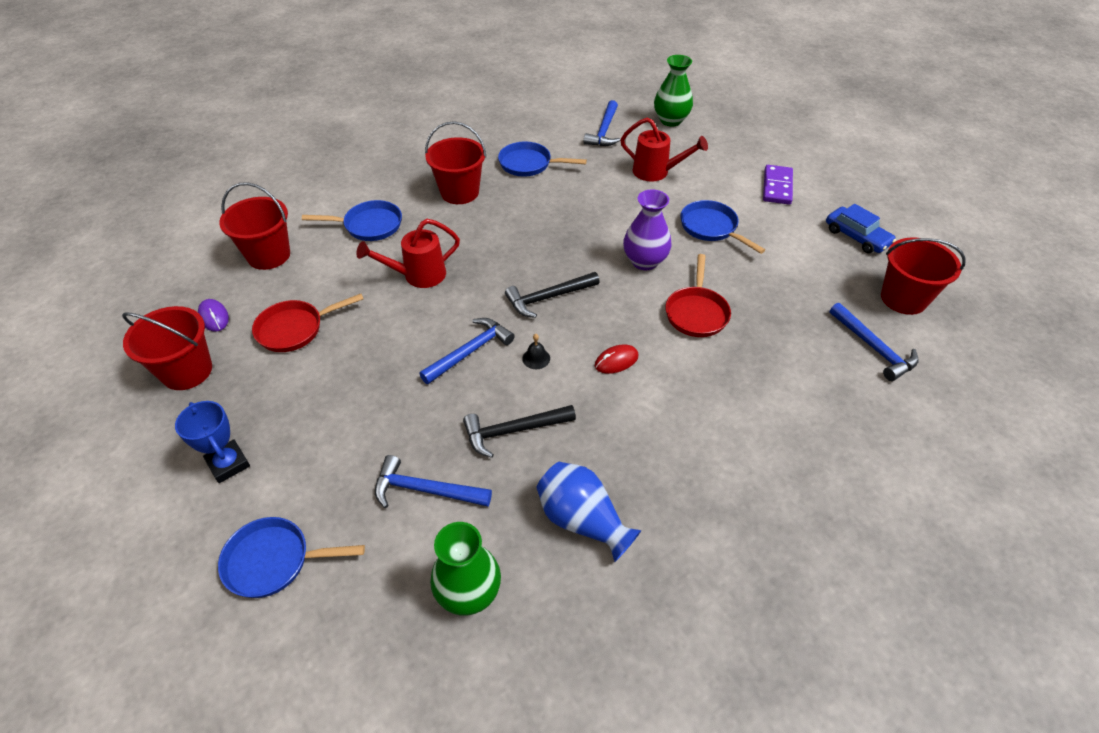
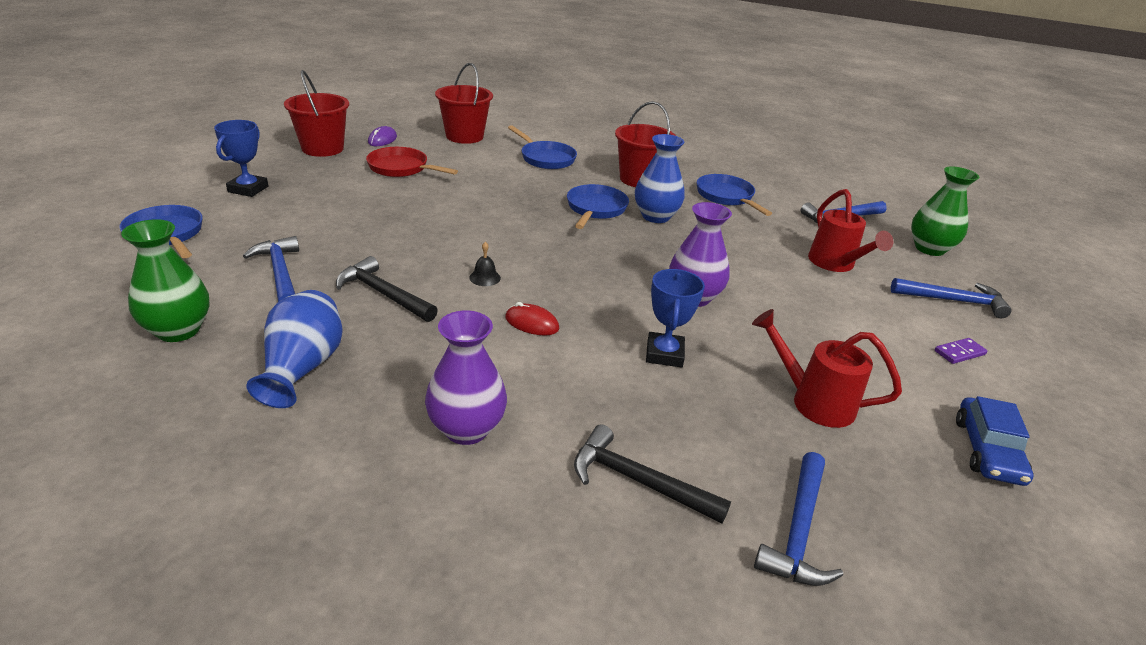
camera: 50 degrees right, 15 degrees down
red watering can [356,219,460,288] -> red watering can moved to [752,309,902,428]
blue hammer [419,318,515,384] -> blue hammer moved to [891,278,1012,318]
black hammer [505,272,600,318] -> black hammer moved to [574,424,731,524]
red pan [665,254,731,337] -> blue trophy [646,269,705,368]
blue pan [680,200,765,254] -> blue pan moved to [567,184,629,229]
purple domino [763,165,793,205] -> purple domino [935,338,987,364], size x0.59
red bucket [881,237,966,315] -> none
none -> purple vase [425,310,507,445]
none -> blue vase [635,134,685,223]

